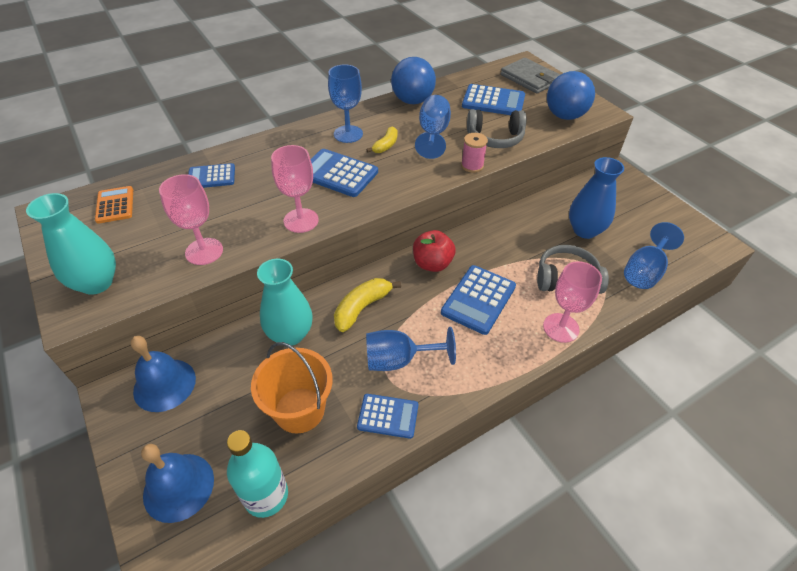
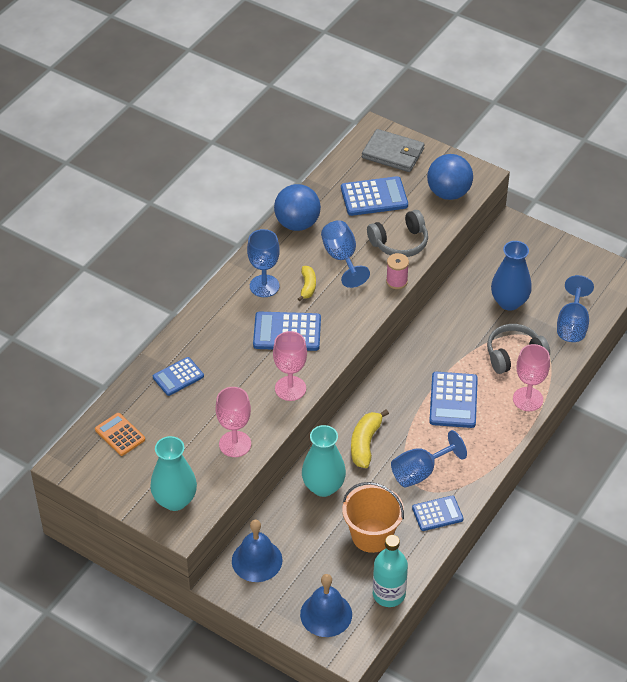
camera: 25 degrees left, 0 degrees up
red apple [413,230,456,272] -> none

